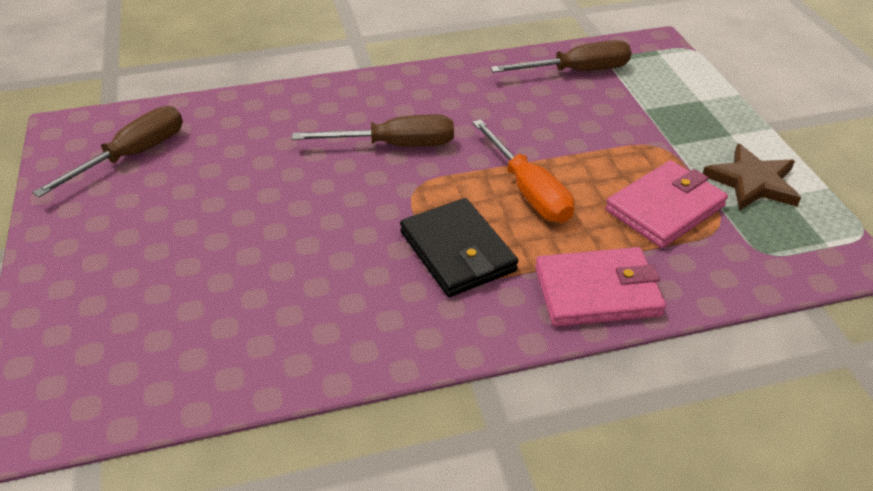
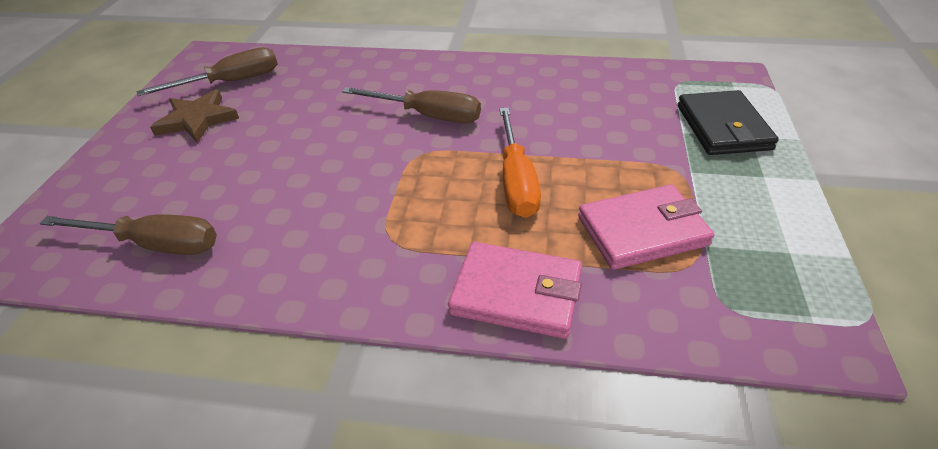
camera: 25 degrees right, 0 degrees up
black wallet [400,198,518,297] -> black wallet moved to [677,90,779,155]
brown screwdriver [491,40,631,73] -> brown screwdriver moved to [40,214,217,255]
brown star [703,143,801,211] -> brown star moved to [150,89,239,143]

